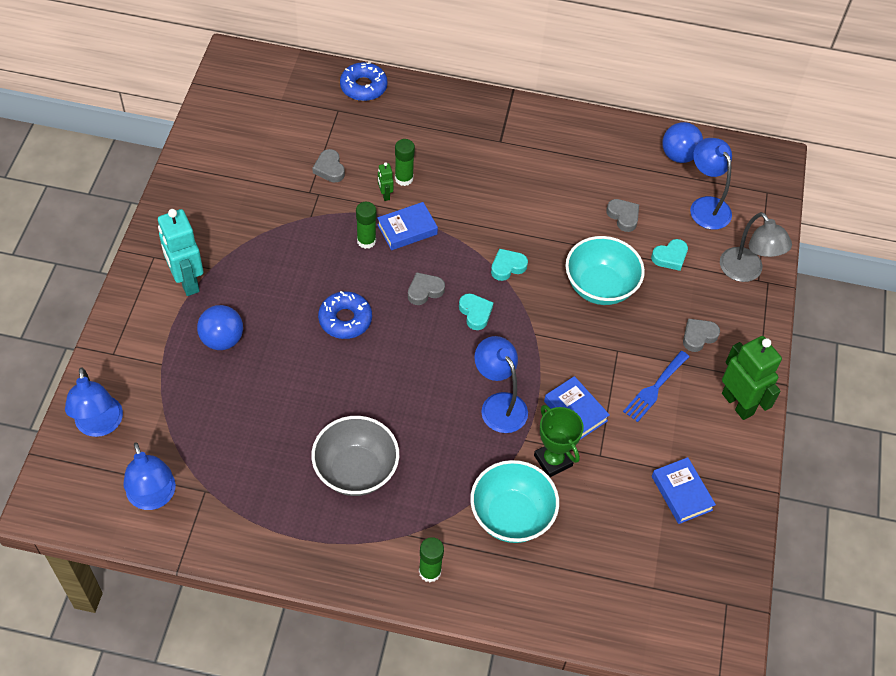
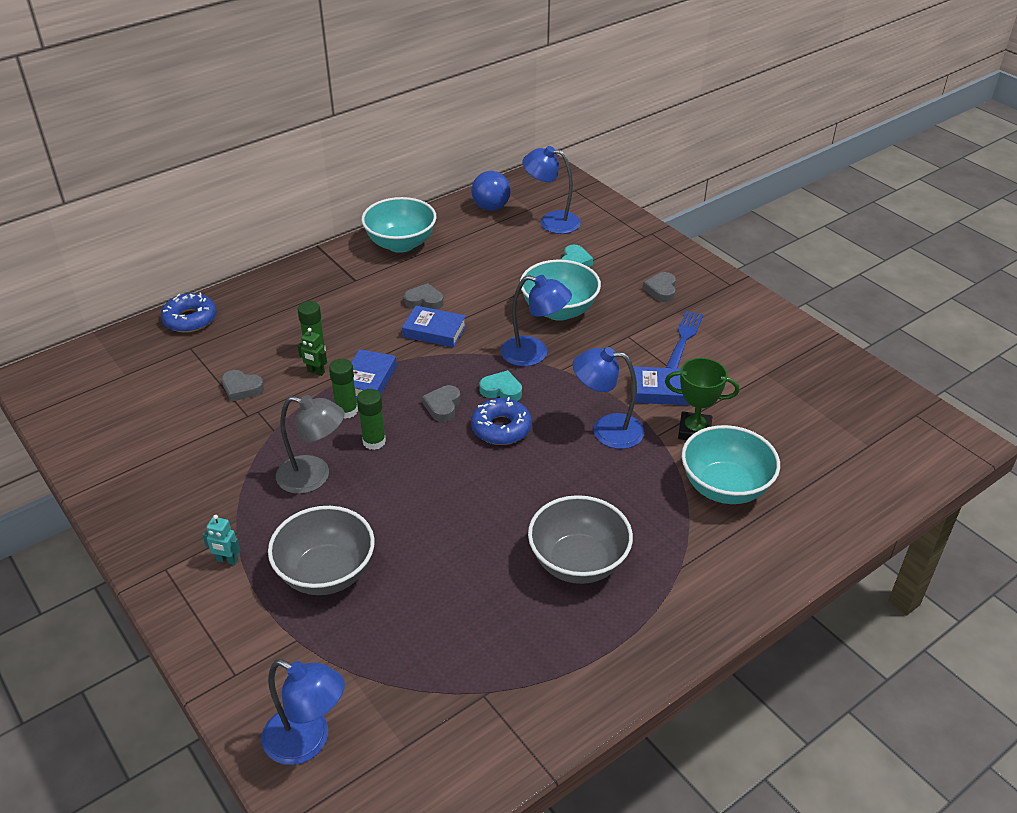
camera: 45 degrees left, 15 degrees down
blue lamp [123,442,176,510] -> blue lamp moved to [501,275,572,366]
turquoise robot [158,209,203,296] -> turquoise robot [202,515,241,565], size x0.45
blue ball [197,305,243,350] -> grey bowl [268,506,375,595]
blue donut [318,291,372,339] -> blue donut moved to [471,397,532,445]
green glue stick [419,537,444,582] -> green glue stick moved to [357,389,386,450]
turquoise heart [491,248,528,281] -> none
grey heart [606,199,639,232] -> grey heart moved to [404,283,443,310]
blue fork [623,351,690,422] -> blue fork turned 150 degrees counterclockwise [666,311,703,368]
blue book [652,457,716,524] -> blue book moved to [402,306,466,348]
grey lamp [720,212,792,282] -> grey lamp moved to [276,395,345,494]
green robot [722,336,782,420] -> none
none -> turquoise bowl [361,197,437,253]

